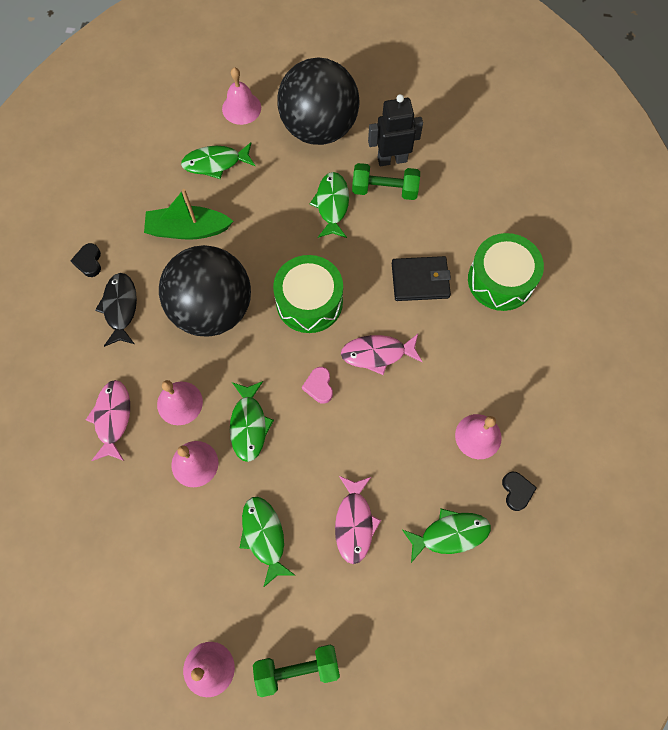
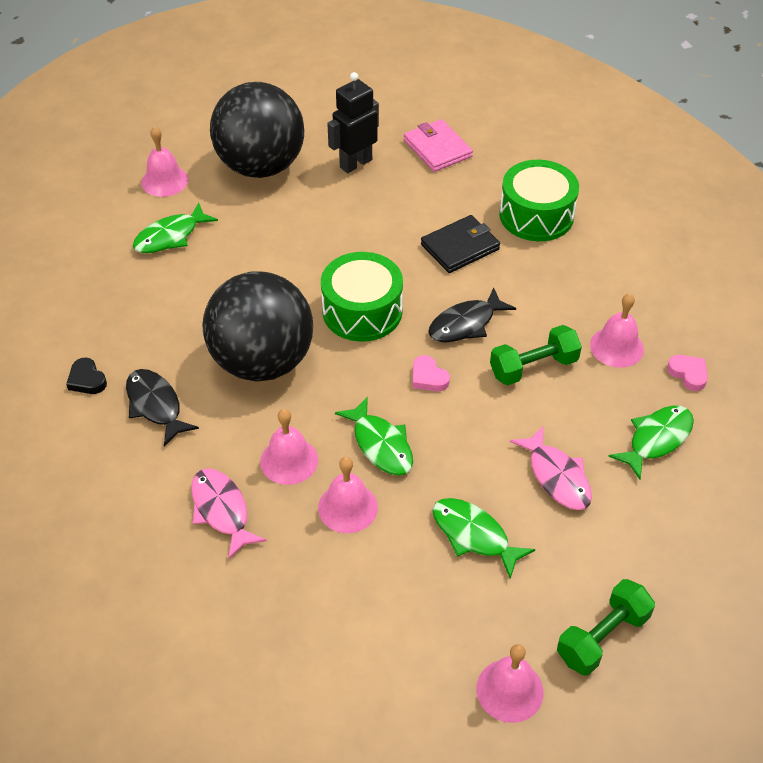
camera: 30 degrees left, 20 degrees down
green boat [144,189,233,240] -> none
green fish [310,172,349,238] -> none
pink fish [341,334,422,375] -> black fish [428,287,516,342]
green dumbbell [352,163,420,200] -> green dumbbell moved to [490,325,582,385]
black heart [502,472,537,511] -> pink heart [667,355,708,391]
none -> pink wallet [404,119,473,172]

